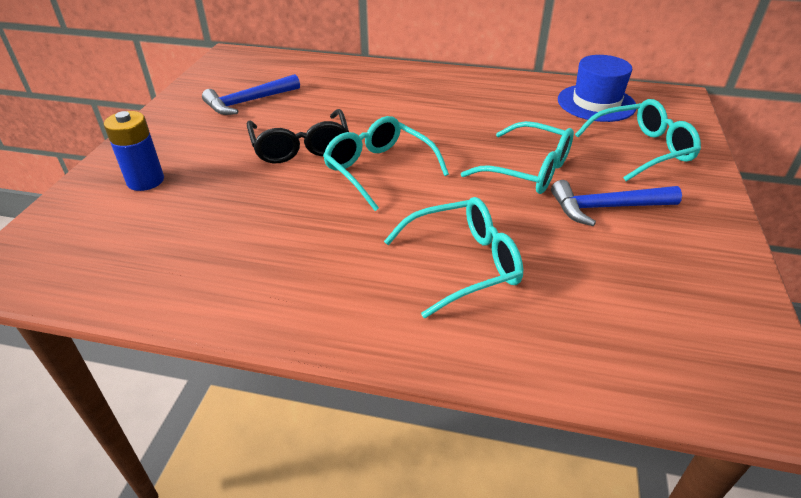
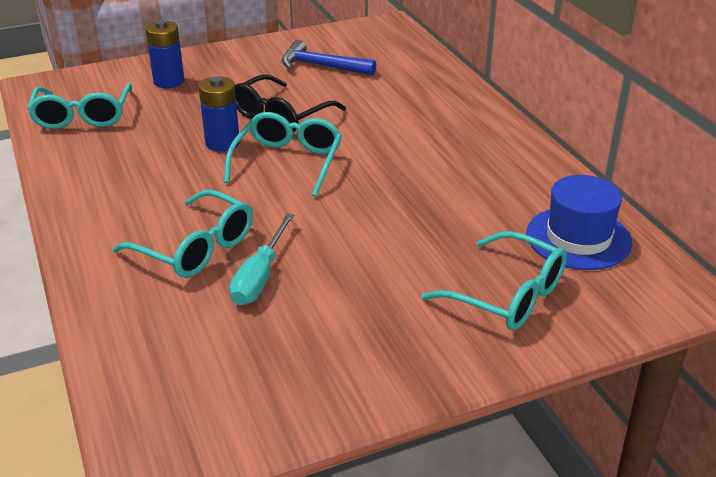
camera: 55 degrees right, 5 degrees down
turquoise glasses [461,121,574,194] -> turquoise glasses moved to [27,83,132,129]
blue hammer [551,180,682,226] -> none
none -> blue battery [199,76,240,152]
none -> turquoise screwdriver [229,213,294,305]

